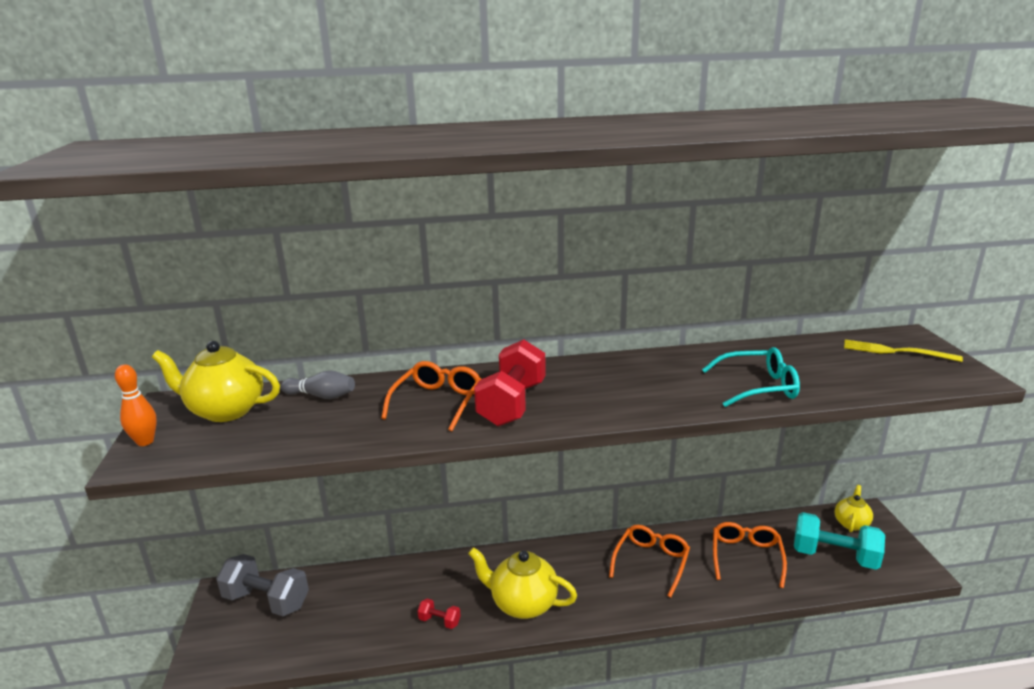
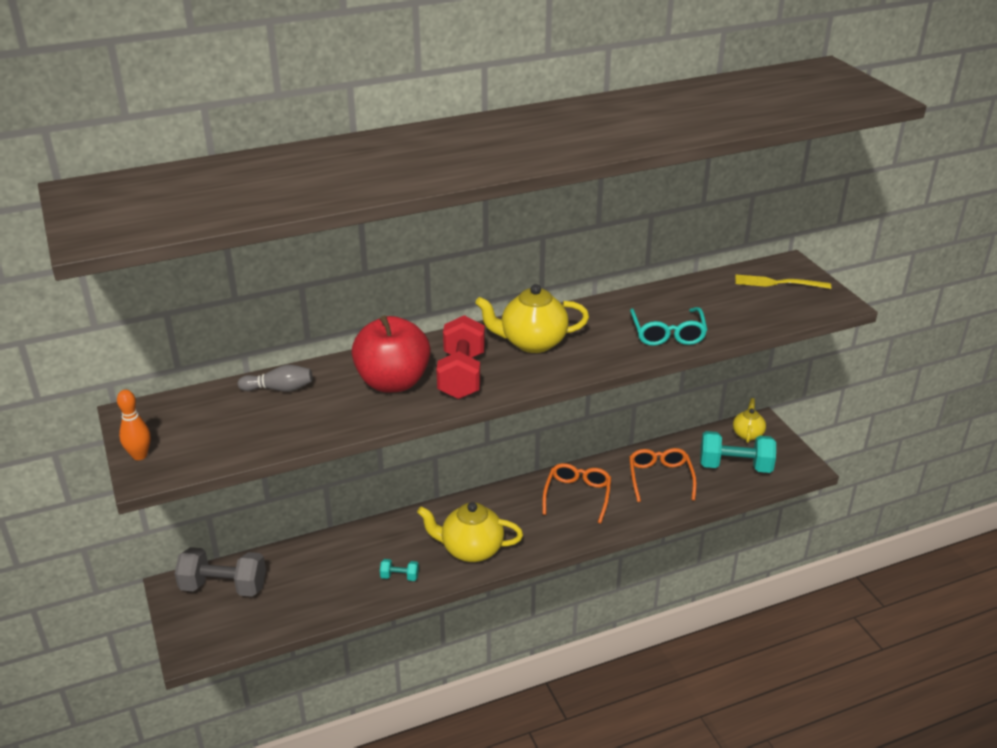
camera: 15 degrees left, 10 degrees up
yellow teapot [152,341,280,422] -> yellow teapot moved to [475,284,589,353]
orange glasses [381,361,481,431] -> red apple [352,315,431,392]
red dumbbell [418,598,461,629] -> turquoise dumbbell [380,559,419,581]
turquoise glasses [702,347,800,407] -> turquoise glasses turned 105 degrees clockwise [630,307,708,346]

